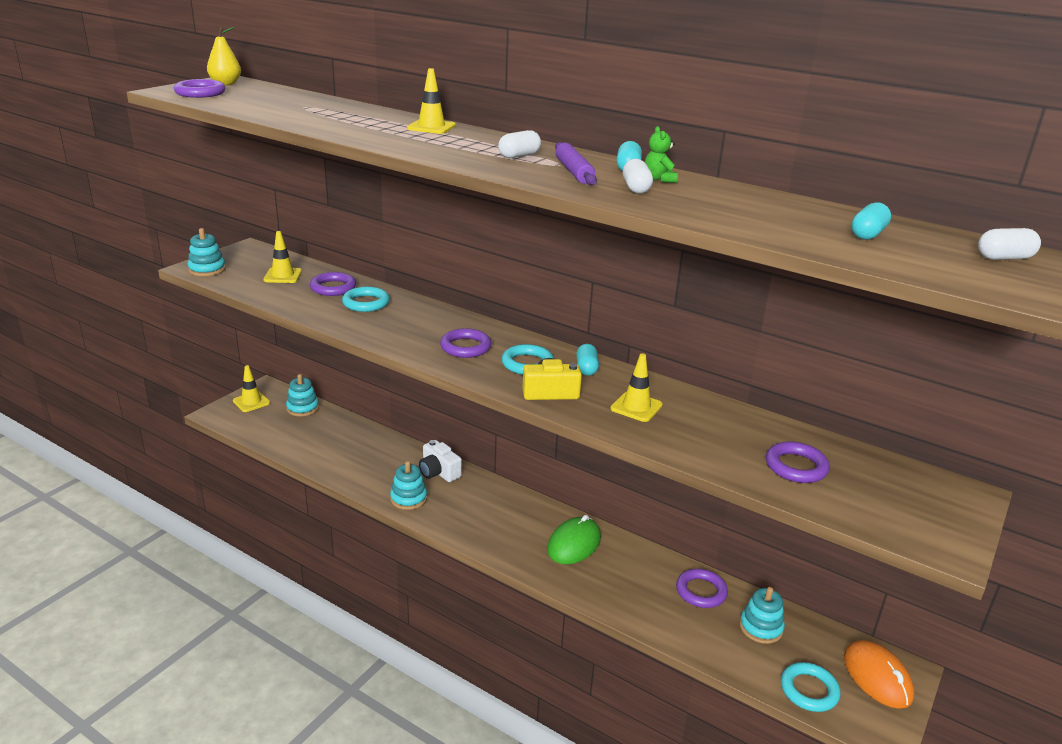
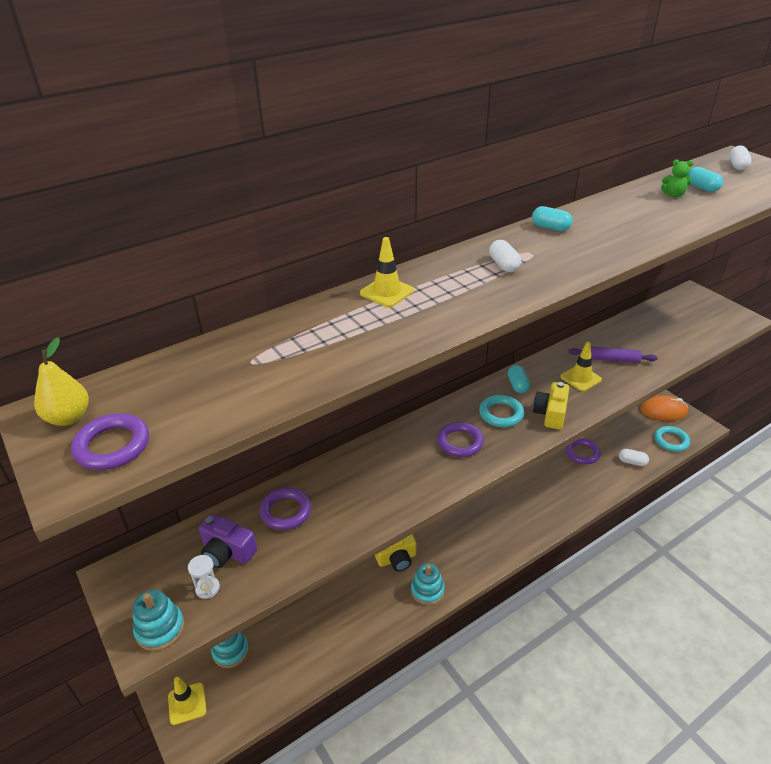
camera: 65 degrees left, 10 degrees up
yellow traffic cone [263,231,302,283] -> purple camera [199,514,257,568]
turquoise ring [342,287,390,312] -> none
white camera [419,440,462,482] -> yellow camera [375,534,417,571]
green mouse [547,515,601,564] -> none
purple rolling pin [555,142,597,186] -> purple rolling pin moved to [569,347,657,363]
turquoise capsule [576,344,599,376] -> turquoise capsule turned 60 degrees clockwise [508,365,530,393]
white capsule [623,159,653,194] -> white capsule moved to [619,449,649,466]
green teddy bear [645,126,678,183] -> green teddy bear moved to [661,159,693,197]
turquoise stacking toy [739,587,785,644] -> none
purple ring [766,441,830,483] -> none
none -> white hourglass [188,555,220,599]

